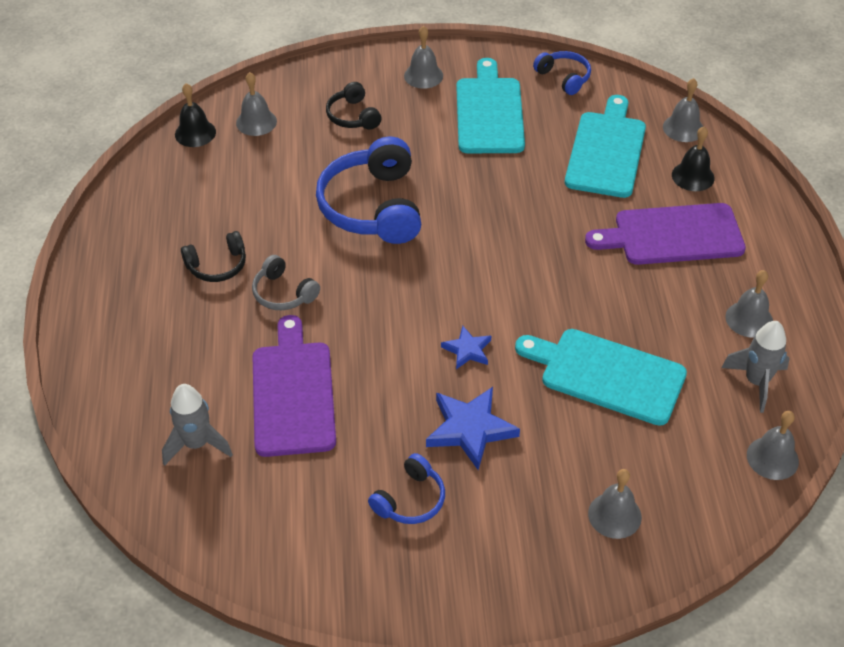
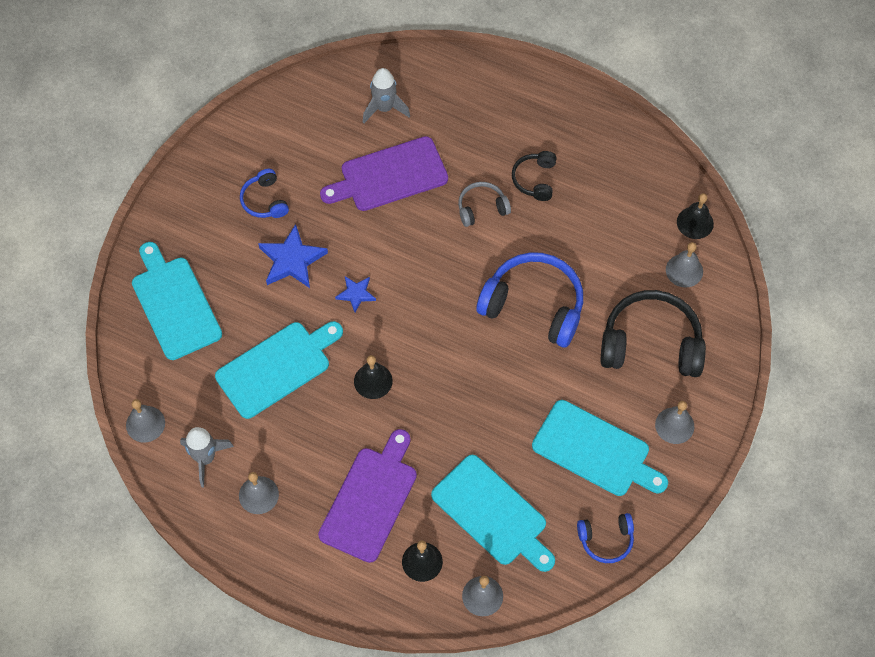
camera: 120 degrees right, 15 degrees up
purple cutting board [253,315,336,457] -> purple cutting board turned 135 degrees clockwise [320,136,448,211]
black headphones [326,82,381,130] -> black headphones [601,290,706,377], size x1.94
grey bell [588,469,642,539] -> turquoise cutting board [132,242,222,360]
none -> black bell [354,355,393,399]

